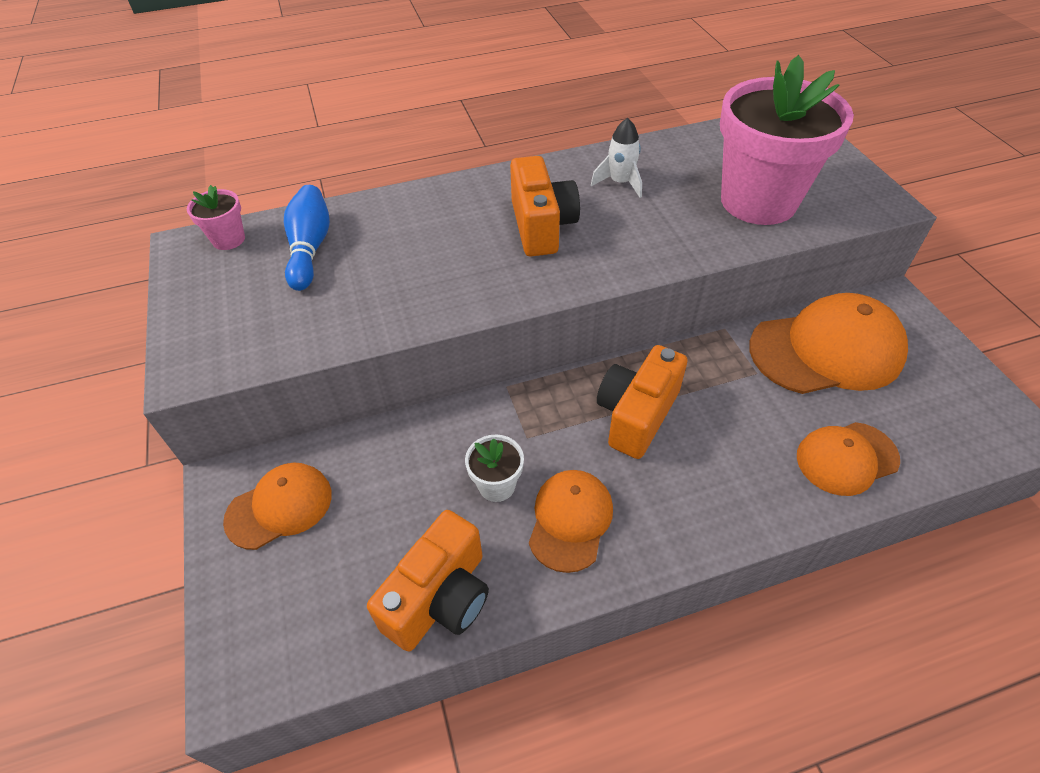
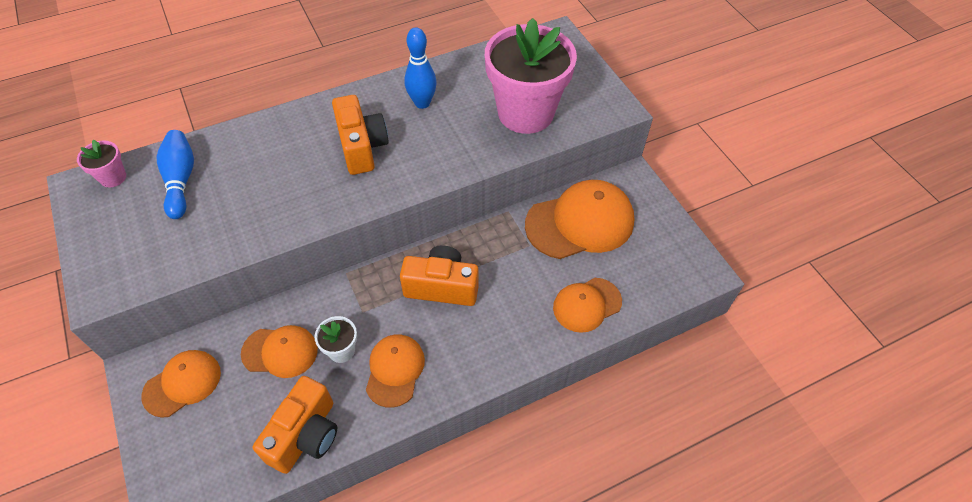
camera: 10 degrees left, 5 degrees up
white rocket [591,118,642,198] -> blue bowling pin [404,28,437,109]
orange camera [597,345,688,459] -> orange camera turned 75 degrees clockwise [400,245,479,306]
none -> orange cap [241,325,318,378]

